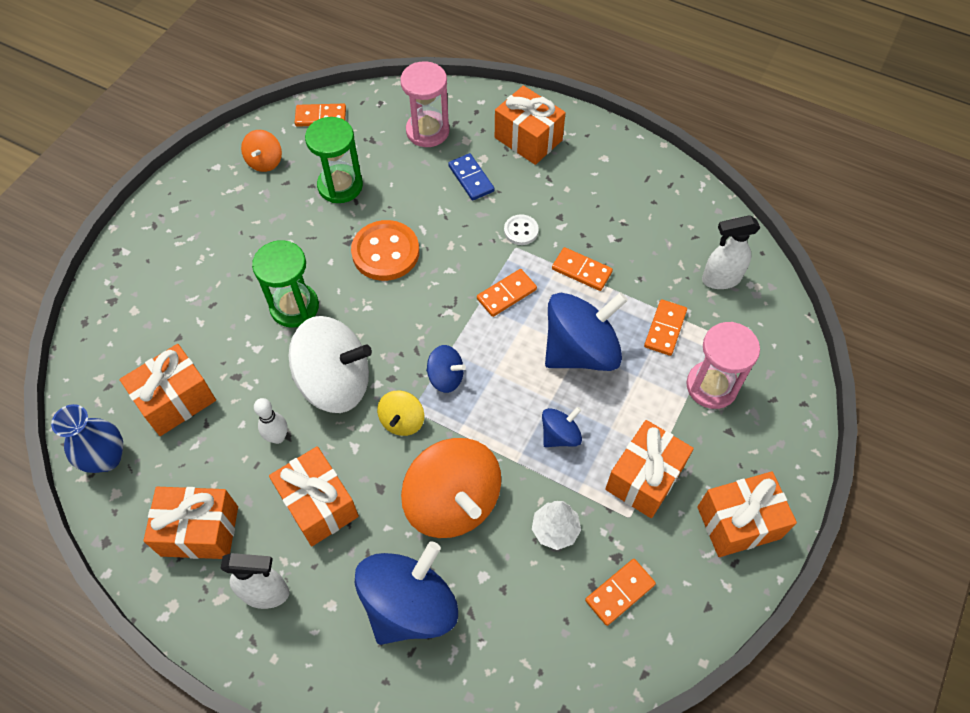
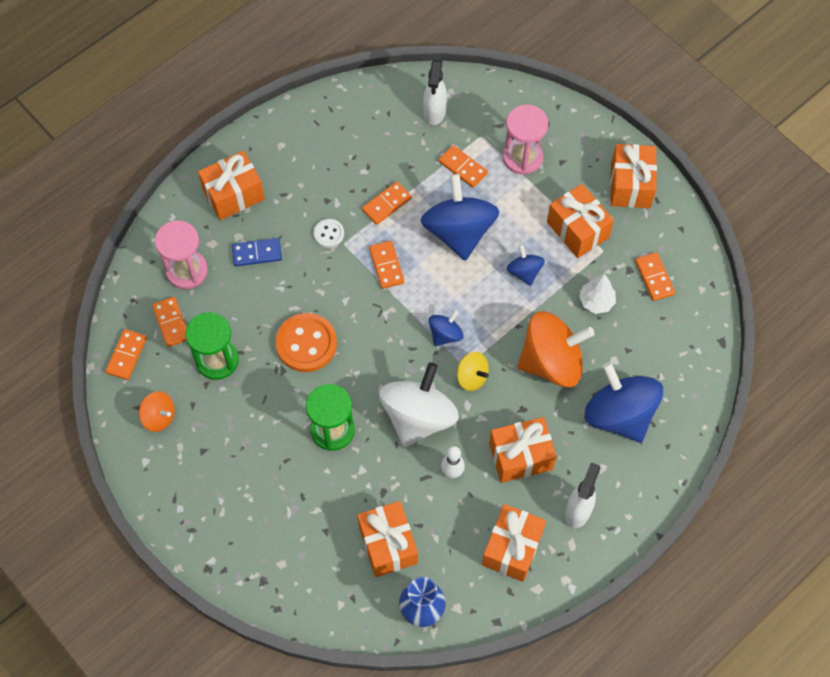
camera: 70 degrees left, 5 degrees up
none -> orange domino [152,297,187,347]

